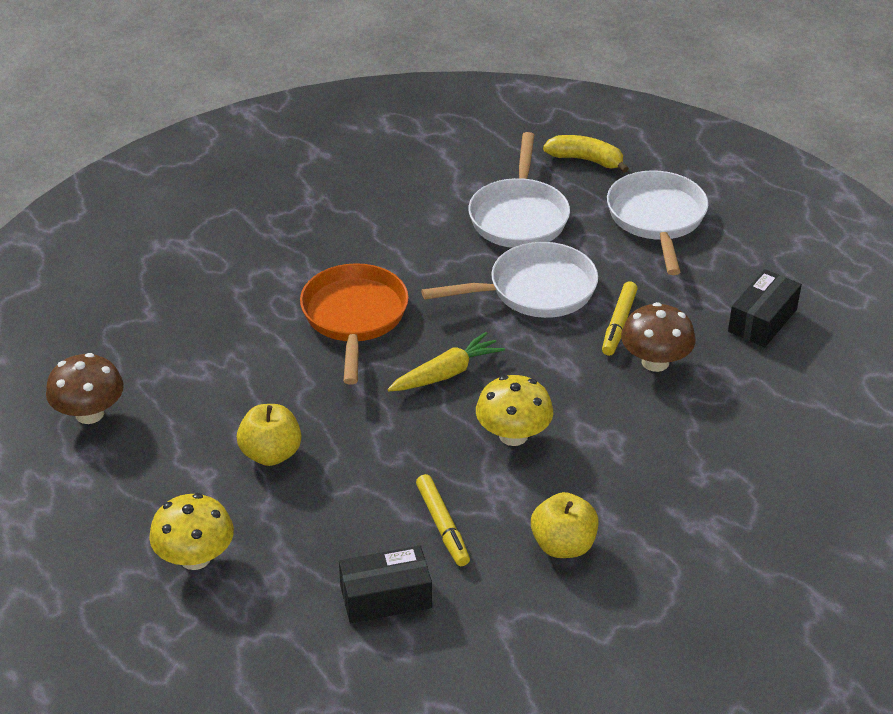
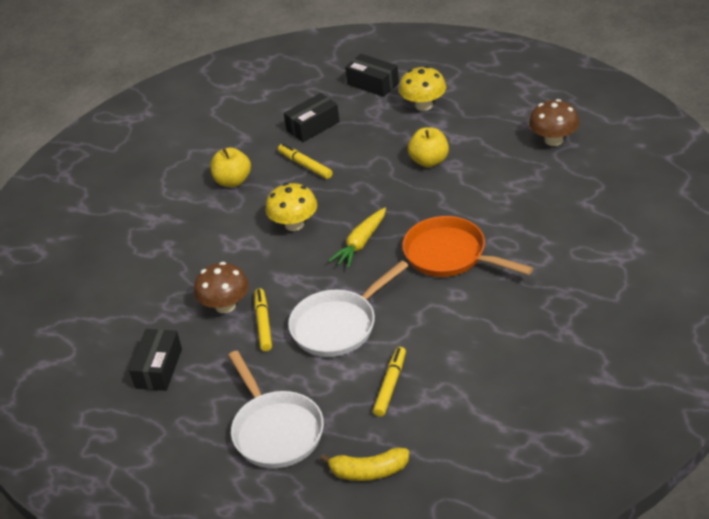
camera: 160 degrees right, 0 degrees up
orange pan [300,263,409,384] -> orange pan turned 150 degrees clockwise [402,216,533,277]
white pan [468,132,570,248] -> yellow marker [373,347,406,417]
none -> black box [345,54,399,97]

